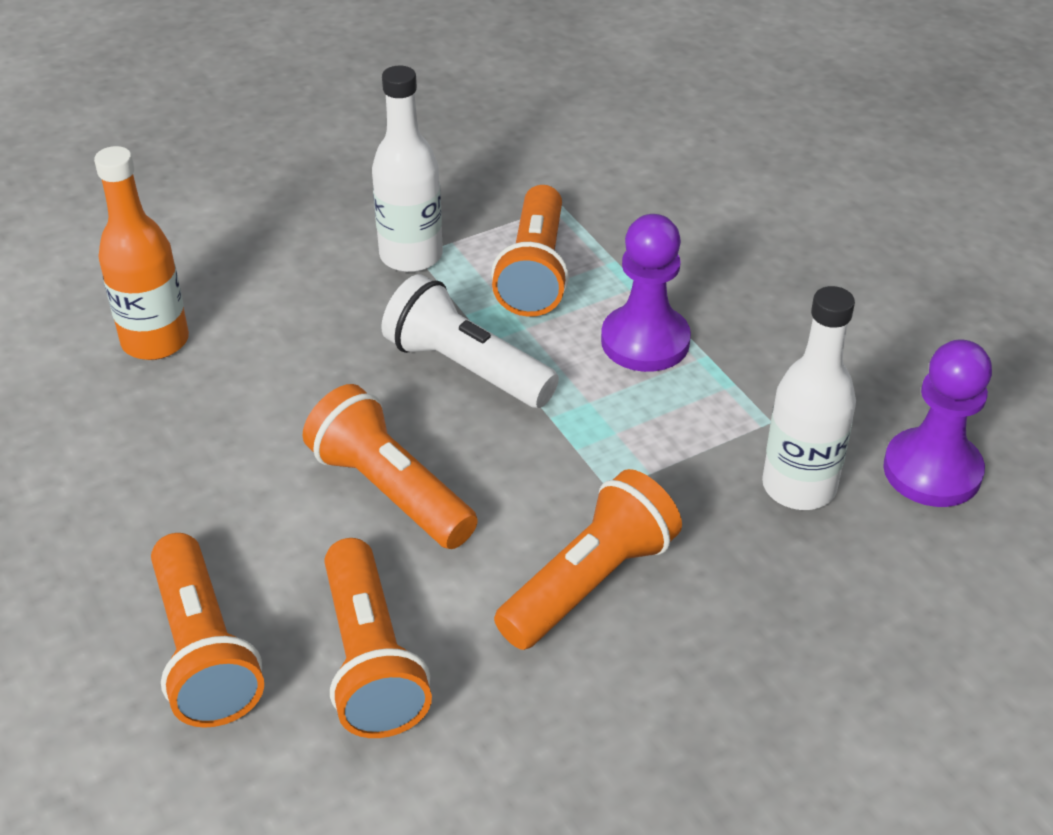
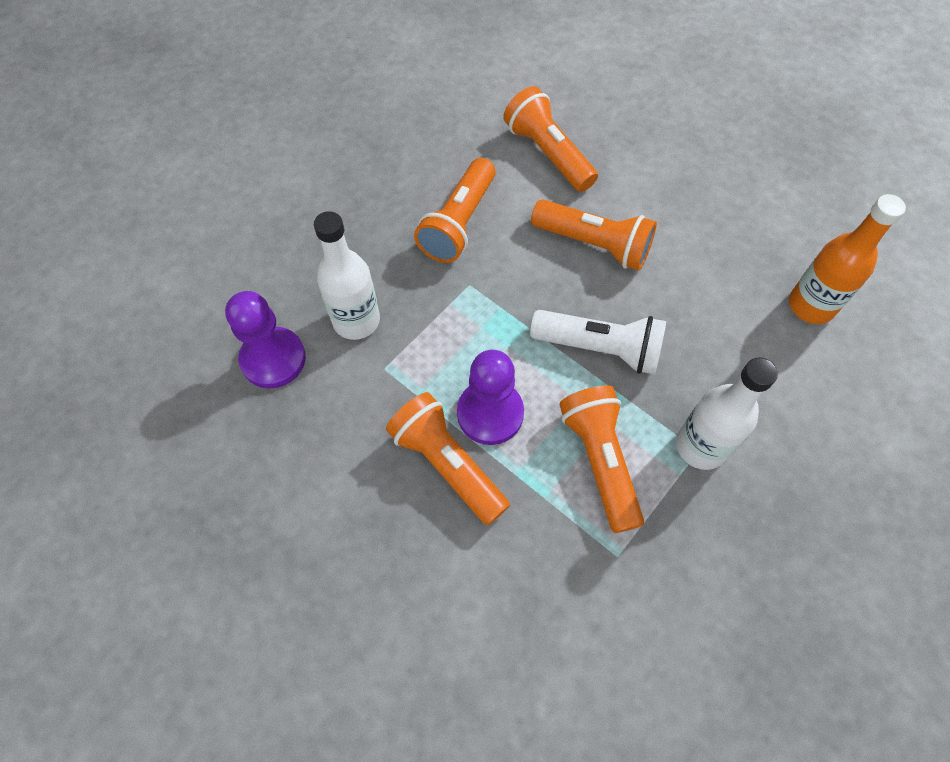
camera: 160 degrees right, 20 degrees up
orange flashlight [151,533,264,728] -> orange flashlight moved to [386,392,510,525]

